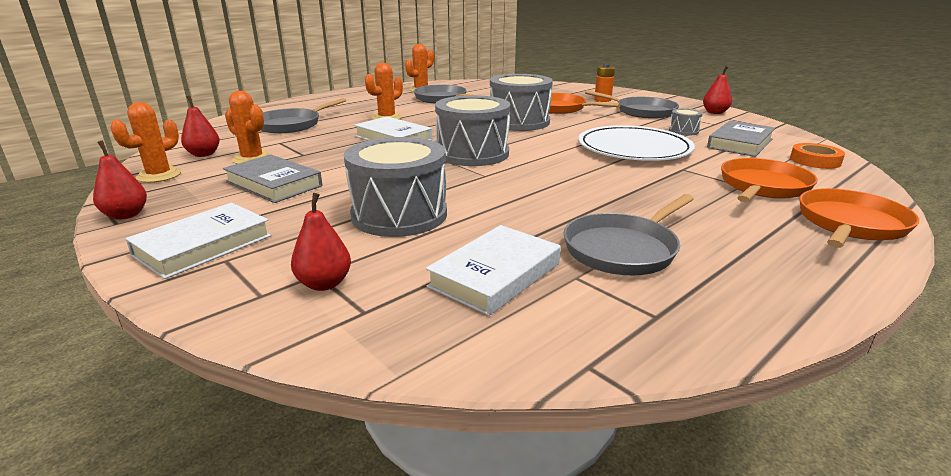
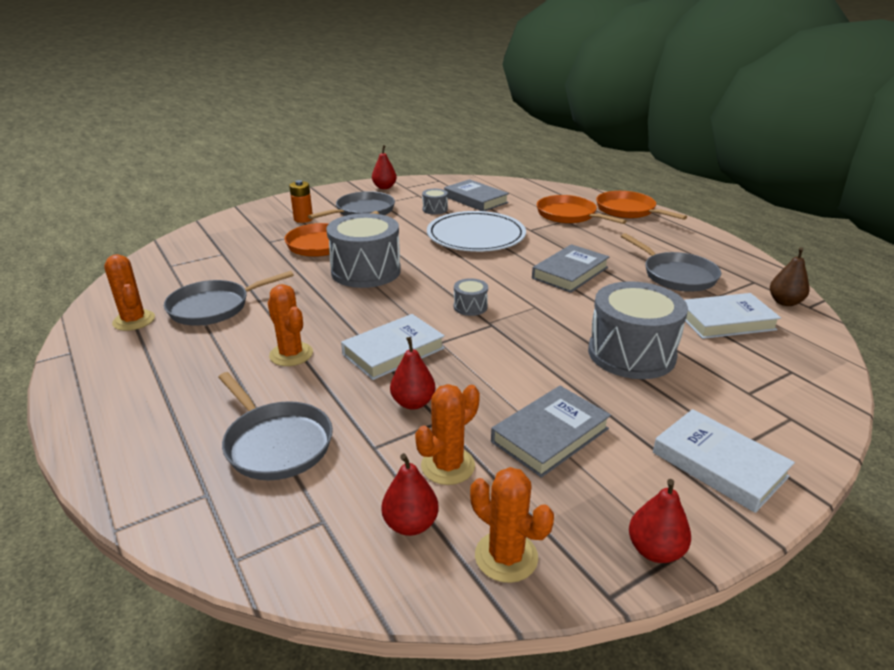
camera: 80 degrees left, 5 degrees up
red pear [291,193,351,291] -> red pear moved to [390,337,435,410]
white book [426,225,561,316] -> white book turned 60 degrees counterclockwise [684,293,781,339]
grey drum [435,95,511,166] -> grey drum [454,278,488,316], size x0.44
orange tape [790,143,845,169] -> none
none -> grey book [532,244,610,293]
none -> brown pear [770,247,810,306]

